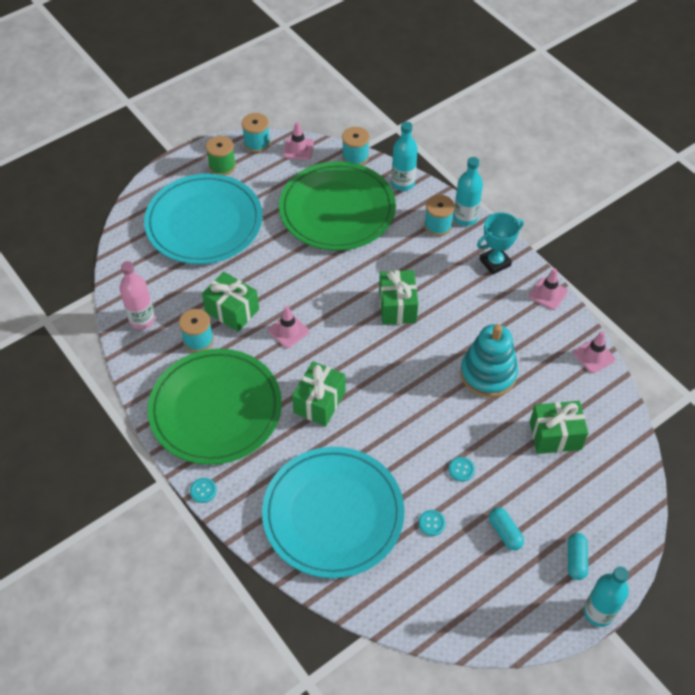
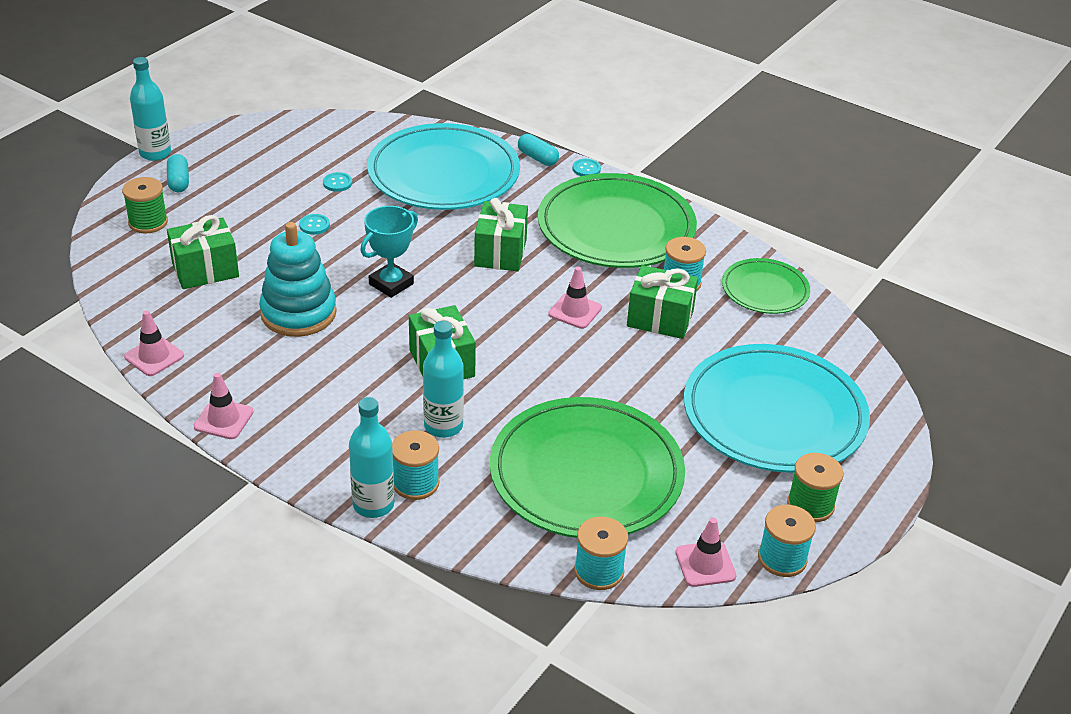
camera: 160 degrees right, 15 degrees down
pink bottle [120,261,155,329] -> green plate [722,258,810,314]
turquoise bottle [391,122,418,191] -> turquoise bottle moved to [423,321,464,438]
turquoise trophy [477,212,524,275] -> turquoise trophy moved to [360,206,418,298]
turquoise capsule [489,507,524,550] -> turquoise capsule moved to [518,134,559,166]
none -> green spool [122,177,168,234]

